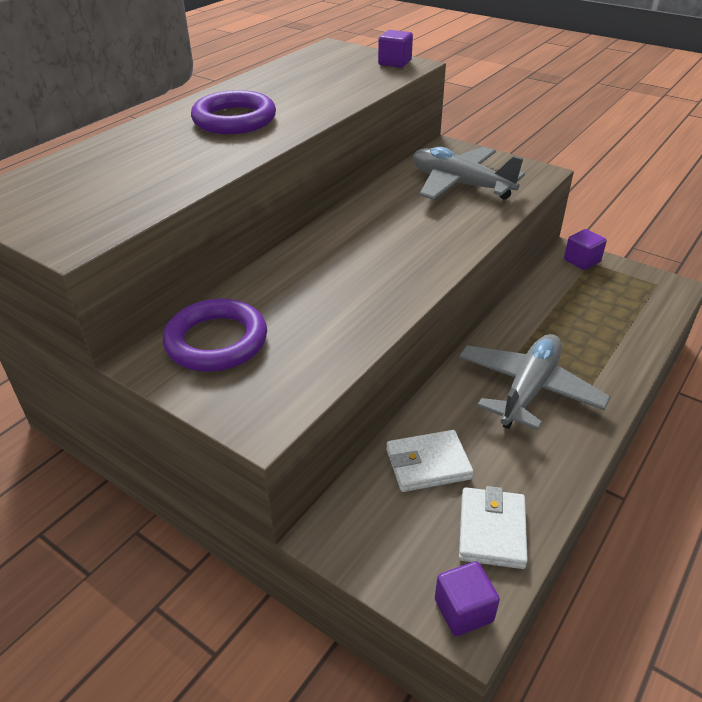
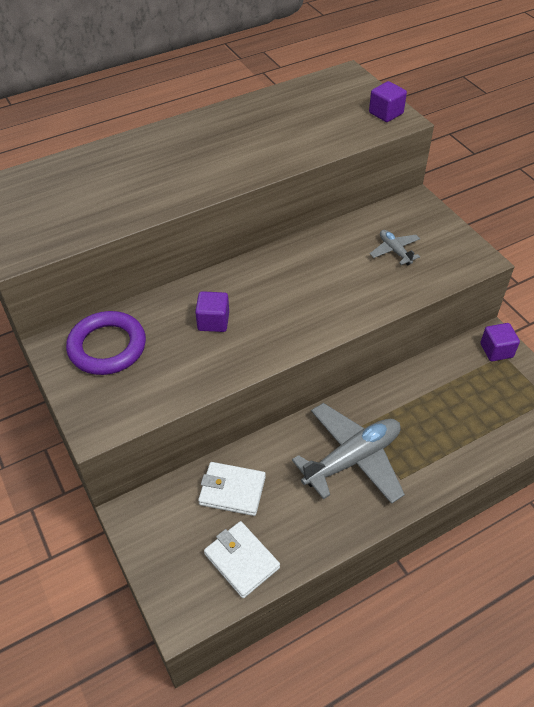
camera: 25 degrees right, 10 degrees up
purple ring [191,90,276,134] -> none
grey plane [413,147,525,200] -> grey plane [370,230,420,265], size x0.48
purple cube [435,561,500,636] -> purple cube moved to [195,291,229,332]
white wallet [459,486,528,569] -> white wallet turned 75 degrees counterclockwise [204,521,280,598]

